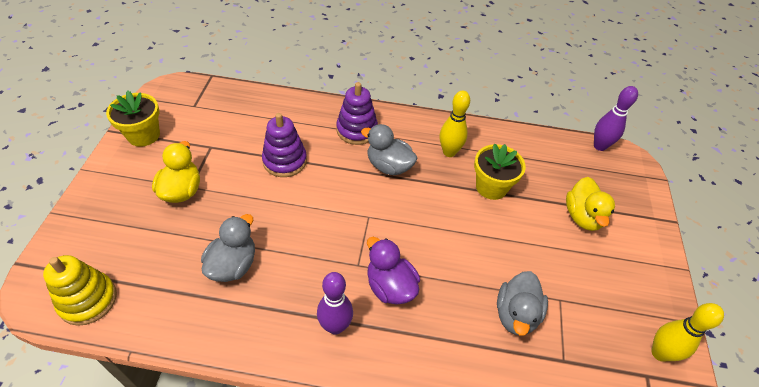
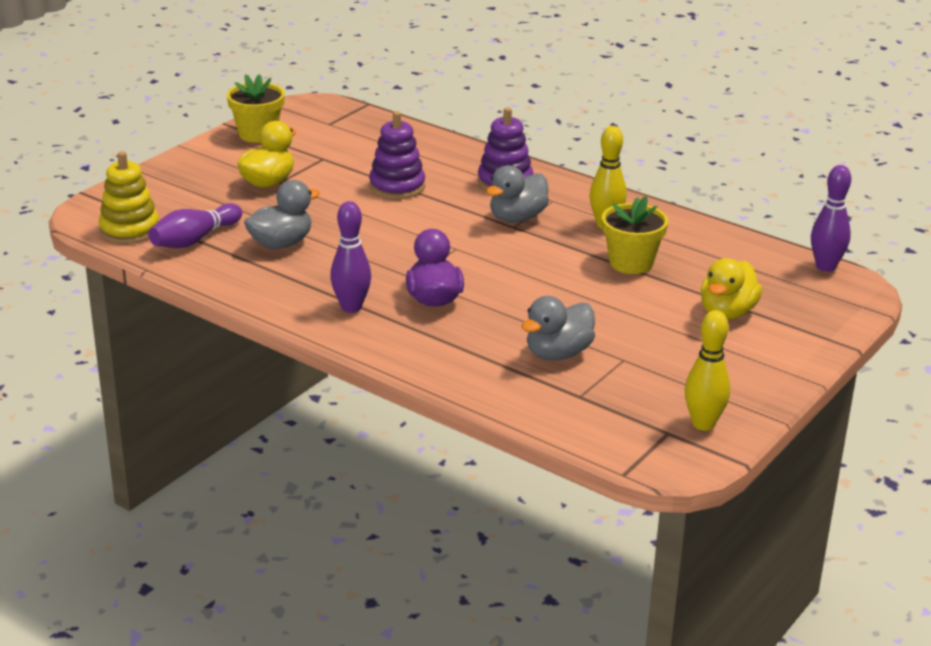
camera: 30 degrees right, 20 degrees down
grey duck [361,124,417,175] -> grey duck turned 105 degrees counterclockwise [486,165,549,223]
none -> purple bowling pin [148,203,242,248]

